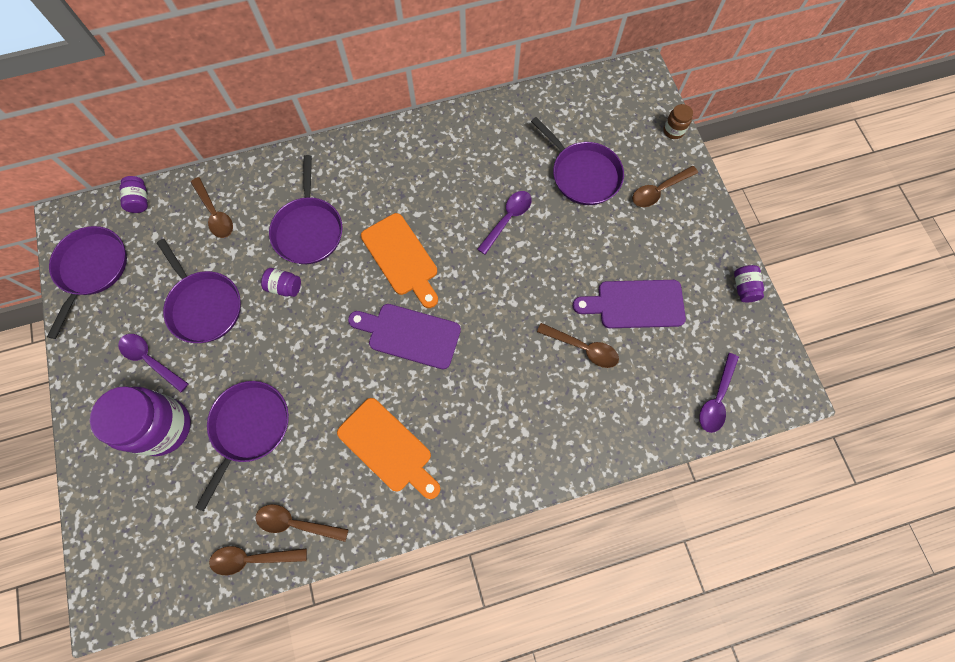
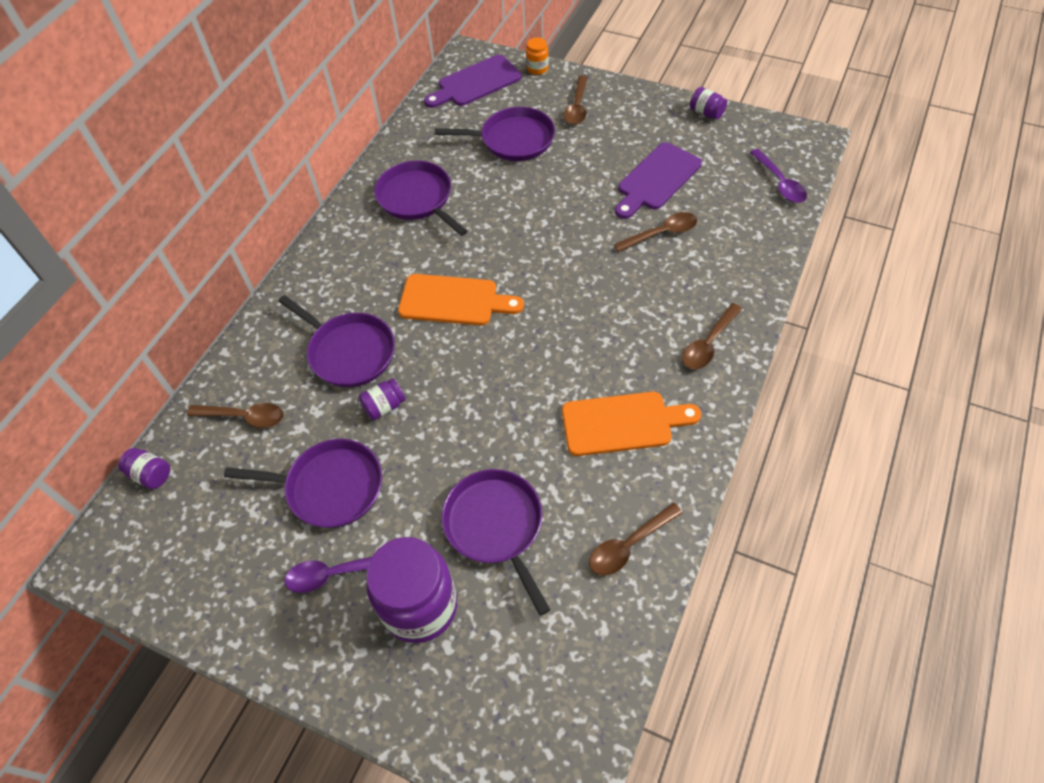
camera: 45 degrees left, 15 degrees down
purple pan [47,226,127,339] -> purple pan moved to [374,161,468,236]
brown spoon [209,546,307,575] -> brown spoon moved to [682,303,742,369]
purple cutting board [348,304,461,369] -> purple cutting board moved to [424,55,522,108]
purple spoon [477,191,532,255] -> none
brown jar [663,104,693,139] -> orange jar [526,37,549,75]

